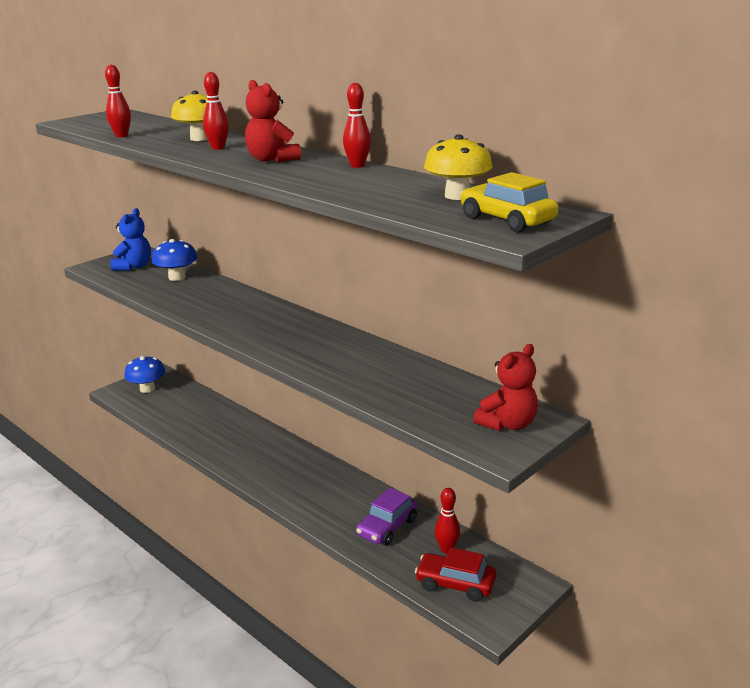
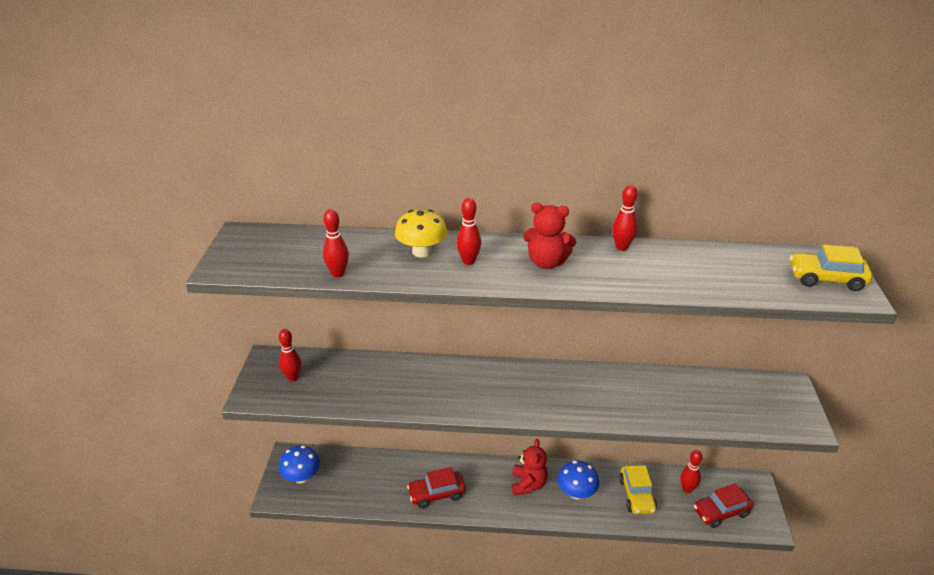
camera: 40 degrees left, 10 degrees up
blue teddy bear [110,208,151,271] -> red bowling pin [279,329,301,382]
blue mushroom [152,239,197,281] -> blue mushroom moved to [557,461,599,499]
purple car [356,488,417,546] -> yellow car [619,465,657,514]
yellow mushroom [424,134,493,200] -> none
red teddy bear [473,344,538,431] -> red teddy bear moved to [512,439,548,495]
none -> red car [407,467,466,509]

